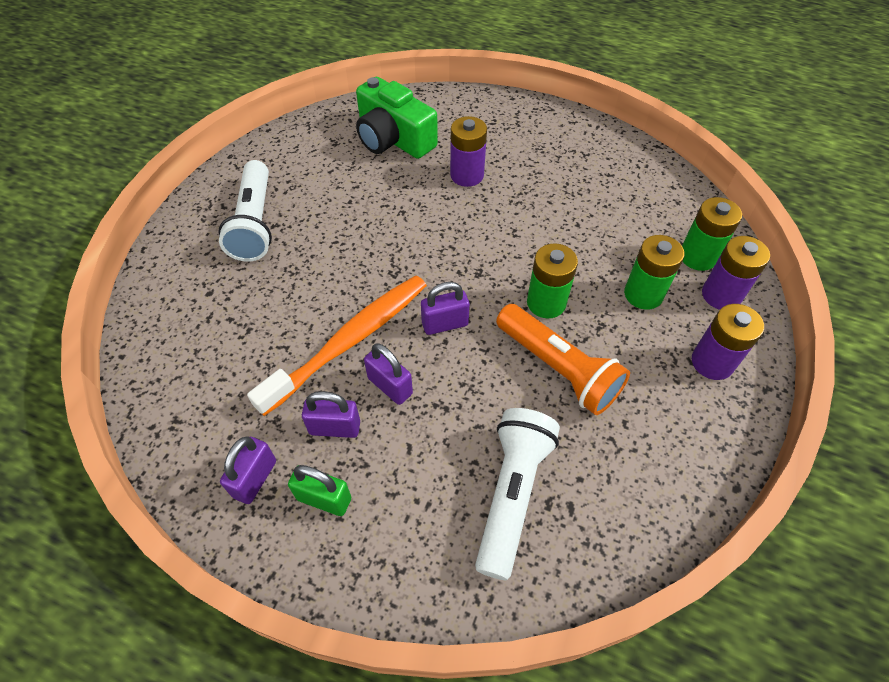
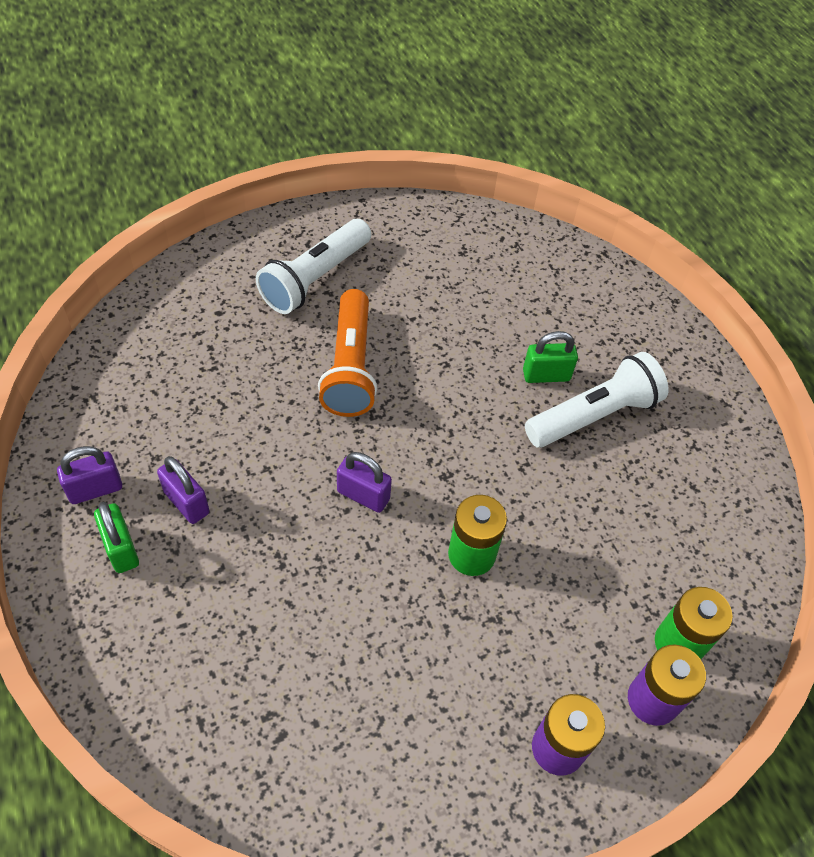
camera: 40 degrees right, 0 degrees up
orange toothbrush [247,275,427,416] -> none
green camera [356,77,438,159] -> none
purple padlock [364,343,413,405] -> none
purple battery [450,116,487,187] -> green padlock [523,331,578,383]
white flashlight [475,408,560,580] -> white flashlight moved to [525,352,668,448]
orange flashlight [496,304,630,415] -> orange flashlight moved to [318,289,377,417]
green battery [624,235,684,310] -> none

